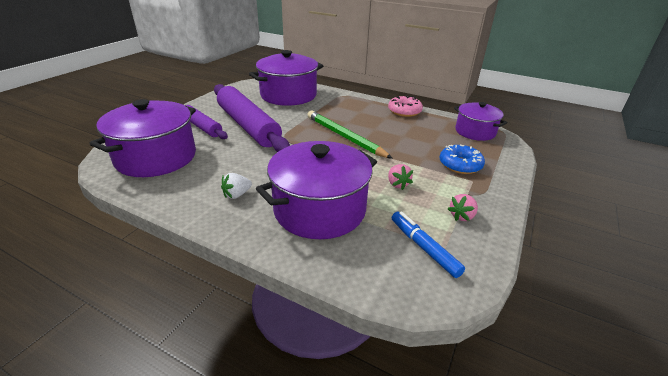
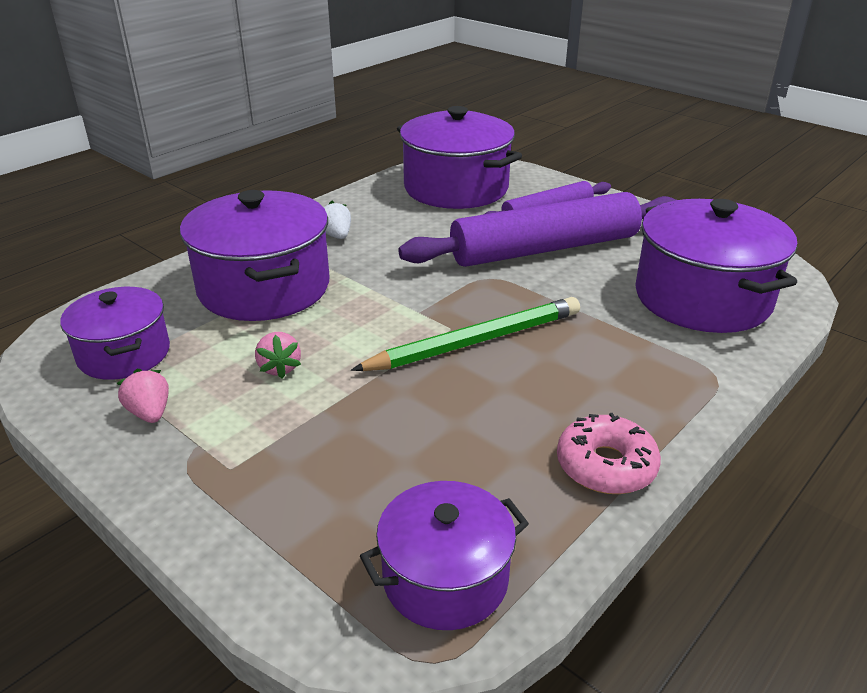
camera: 105 degrees right, 0 degrees up
pink strawberry [388,164,413,190] -> pink strawberry turned 105 degrees counterclockwise [255,332,301,378]
blue marker [392,211,465,278] -> purple pot [60,287,170,380]
blue donut [439,145,485,174] -> none

